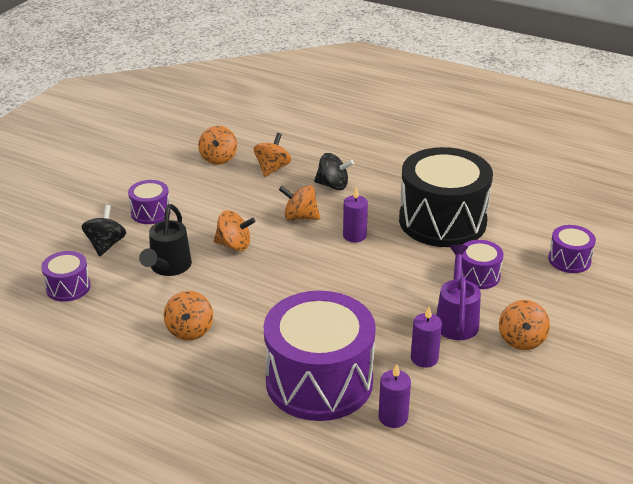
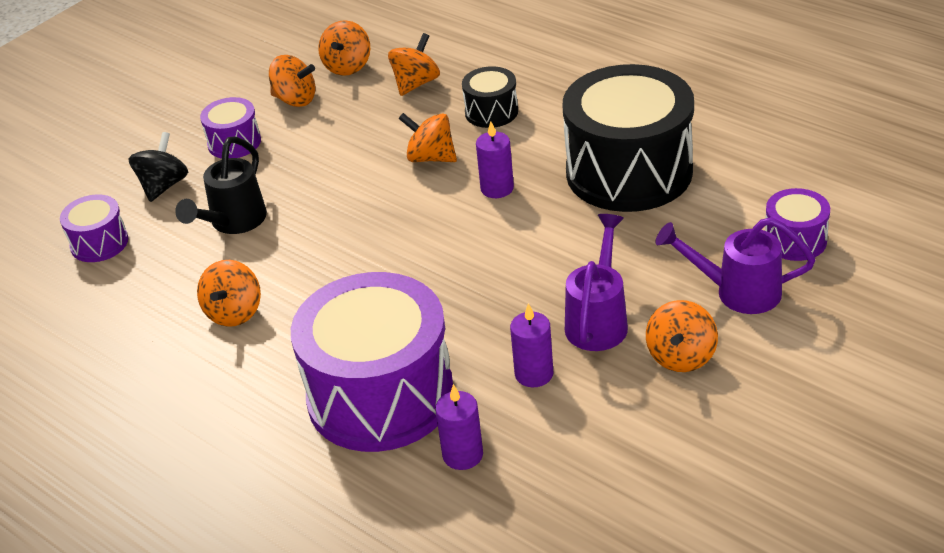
camera: 15 degrees right, 5 degrees up
orange spinning top [214,210,255,251] -> orange spinning top moved to [269,55,315,107]
black spinning top [314,153,354,190] -> black drum [462,66,518,128]
purple drum [462,240,504,289] -> none
none -> purple watering can [655,217,815,314]

